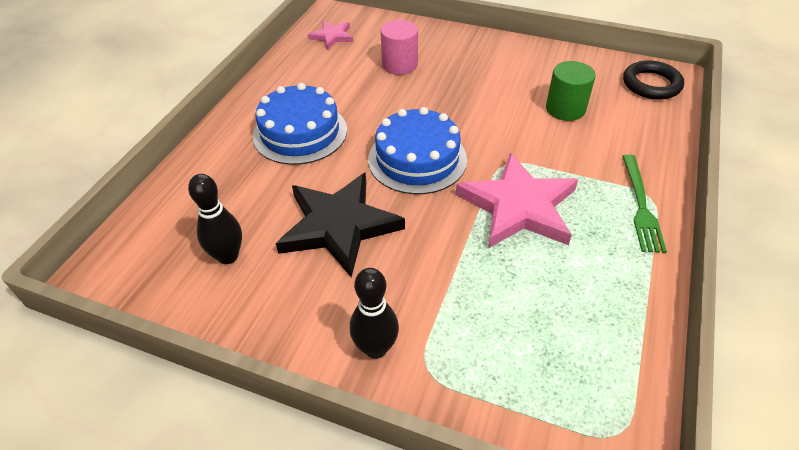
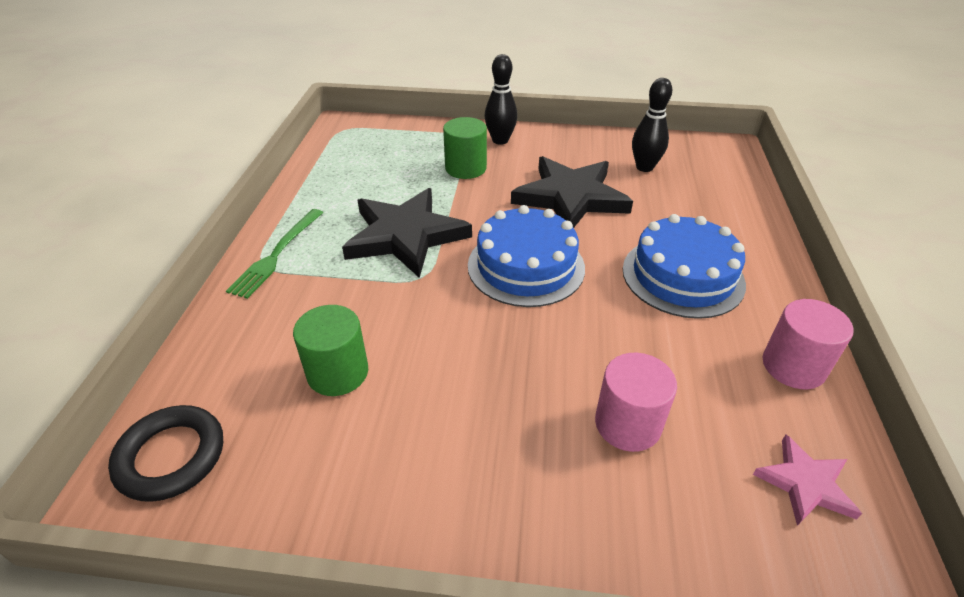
camera: 165 degrees right, 5 degrees down
pink star [456,153,578,248] -> black star [342,188,472,278]
green fork [622,154,667,253] -> green fork turned 150 degrees counterclockwise [226,209,323,299]
none -> green cylinder [443,117,487,179]
none -> pink cylinder [763,299,854,389]

